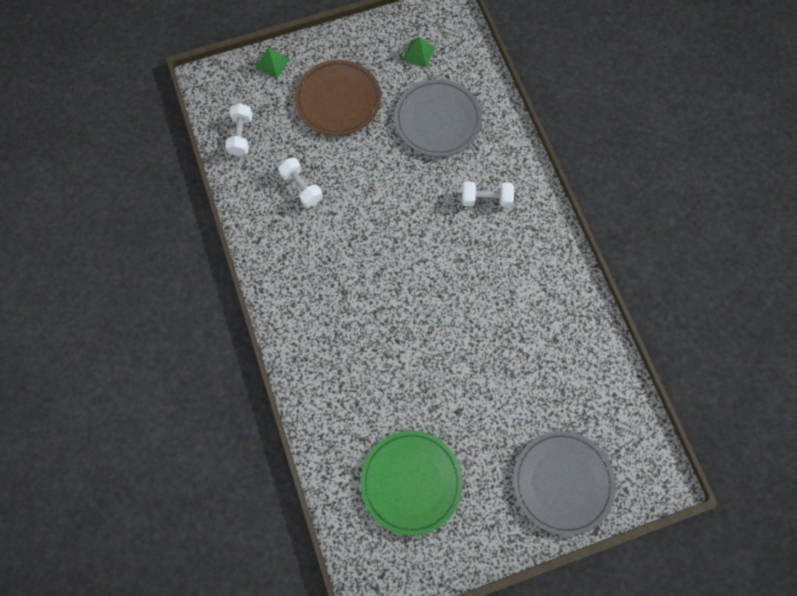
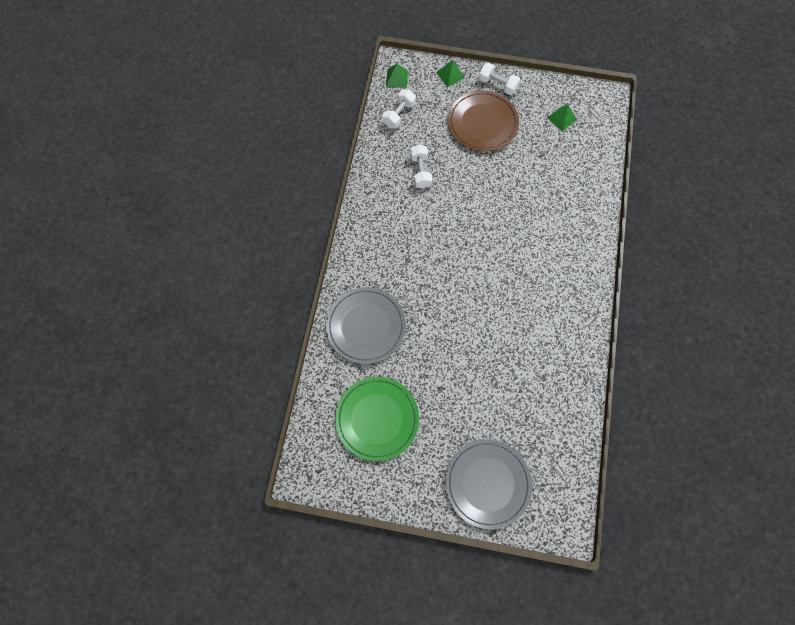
camera: 30 degrees right, 0 degrees up
grey plate [395,79,482,156] -> grey plate moved to [326,287,406,364]
white dumbbell [462,182,514,207] -> white dumbbell moved to [479,62,520,95]
none -> green pyramid [386,64,408,88]

